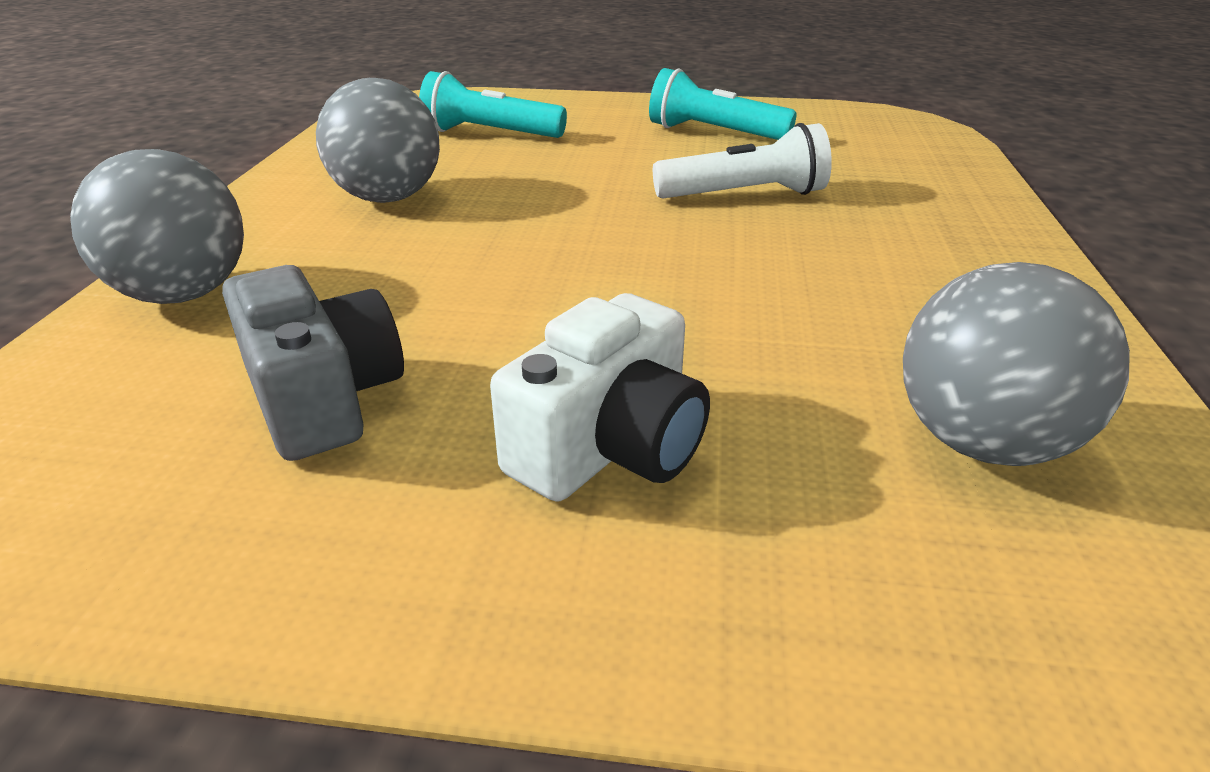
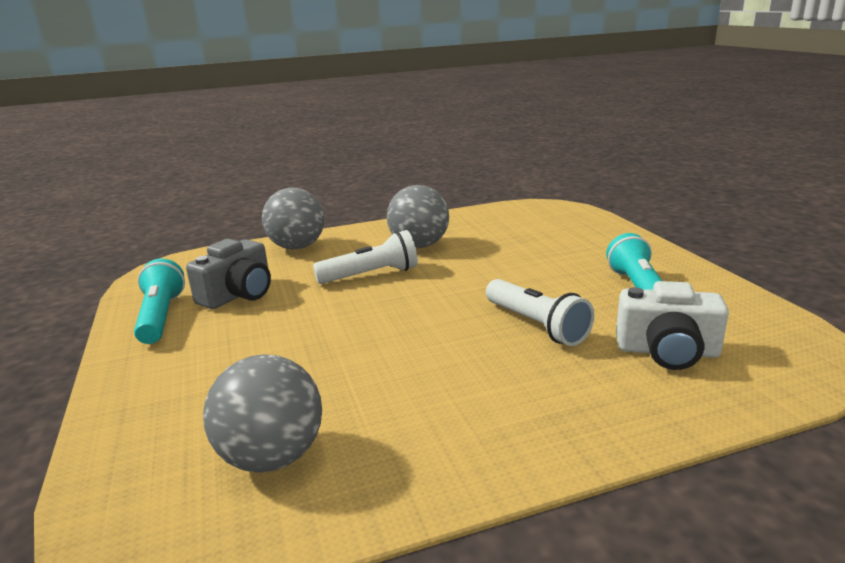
camera: 65 degrees right, 10 degrees down
turquoise flashlight [419,71,567,138] -> turquoise flashlight moved to [134,259,185,344]
white camera [490,293,710,502] -> white camera moved to [616,281,729,370]
none -> white flashlight [313,230,418,284]

